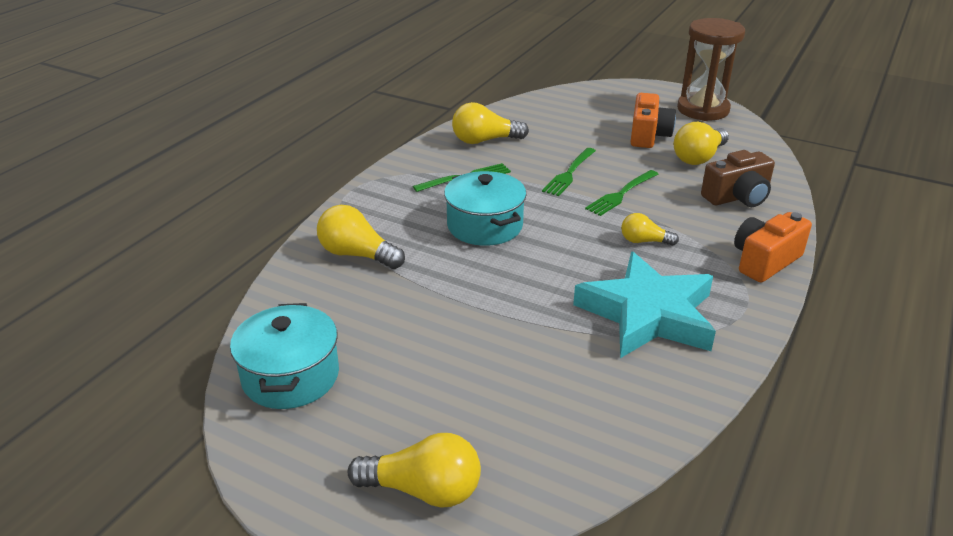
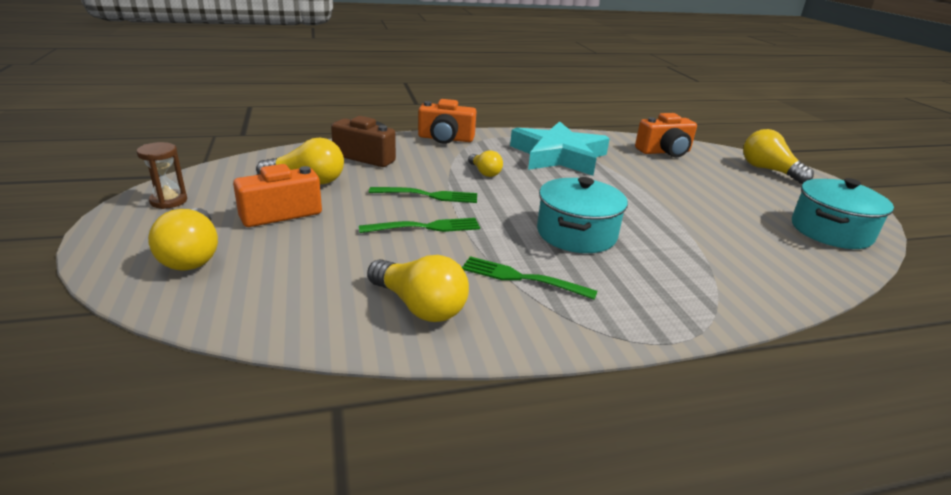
camera: 135 degrees left, 5 degrees down
yellow light bulb [317,205,405,269] -> yellow light bulb moved to [148,208,218,270]
brown hourglass [677,18,745,121] -> brown hourglass [137,142,187,209], size x0.50
none -> orange camera [635,113,697,157]

